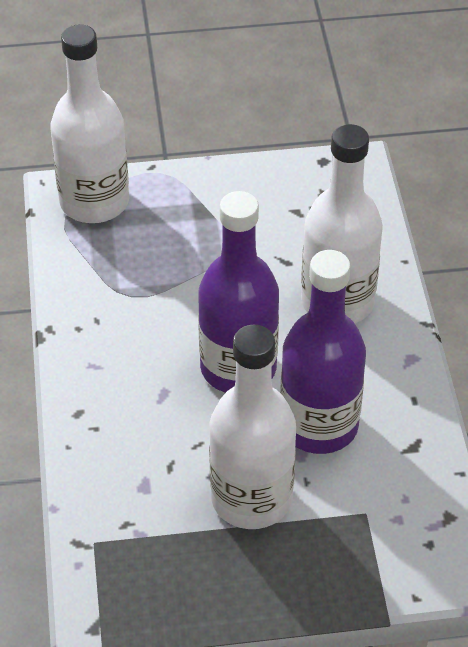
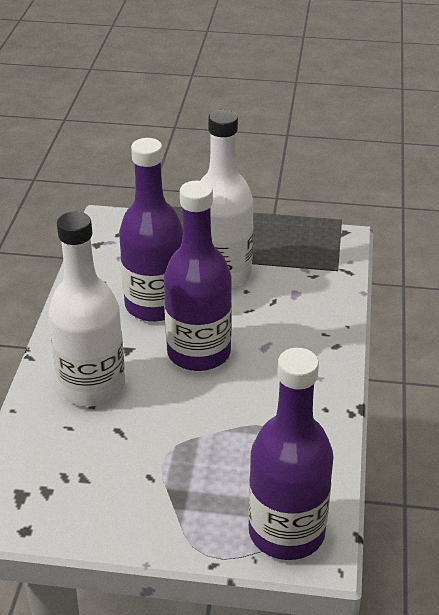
camera: 165 degrees left, 10 degrees down
white bottle [50,24,129,223] -> purple bottle [248,348,334,560]

